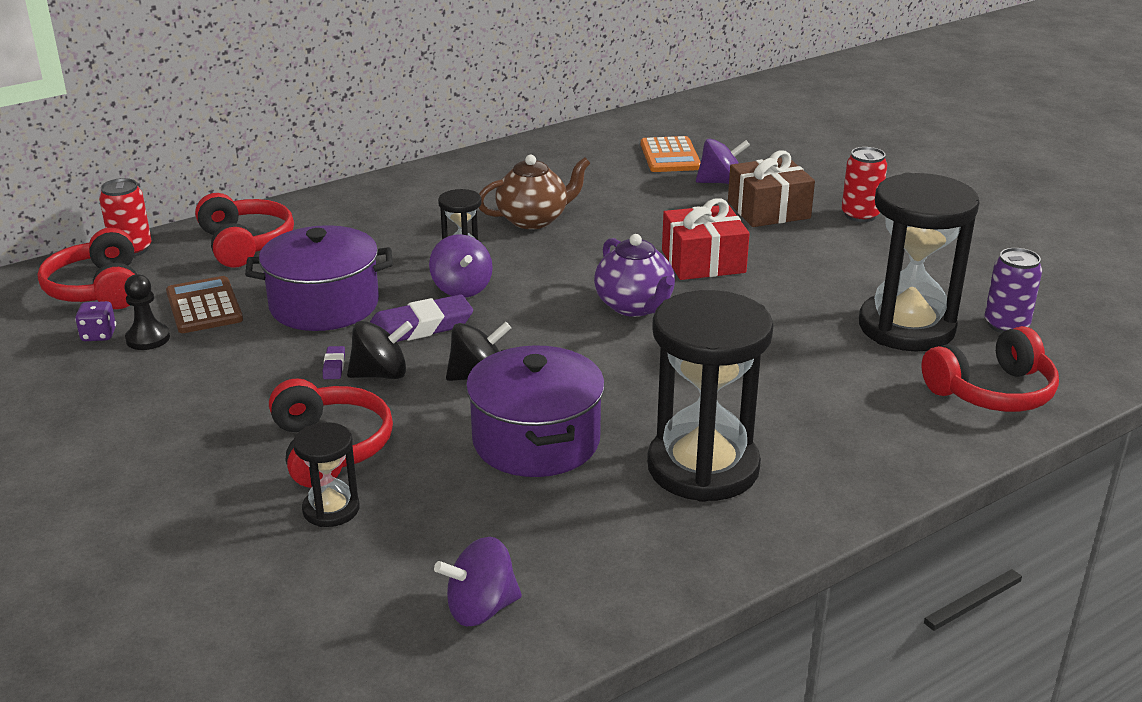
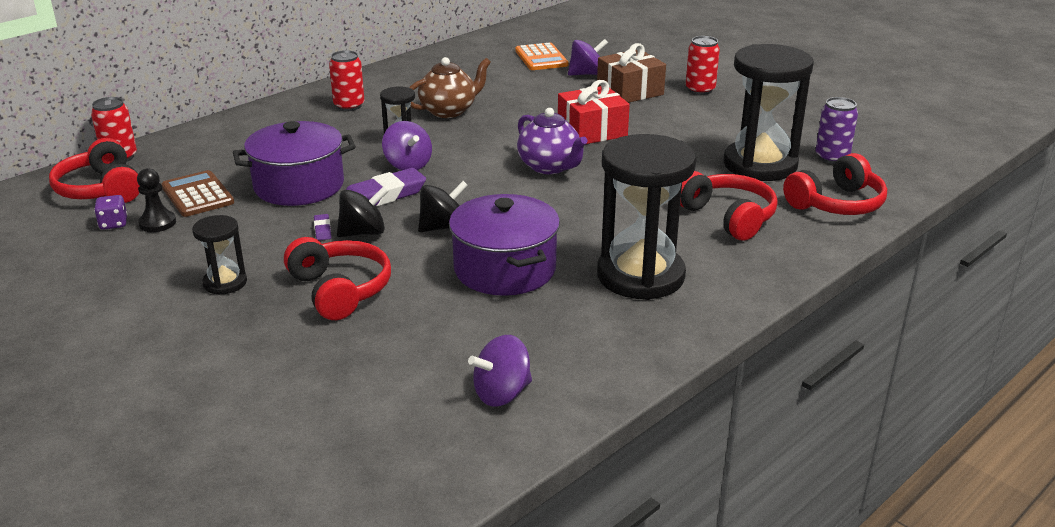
camera: 10 degrees left, 0 degrees up
red headphones [195,193,294,268] -> red headphones moved to [680,171,778,241]
black hourglass [293,422,359,527] -> black hourglass moved to [192,215,247,295]
none -> red can [329,50,364,111]

